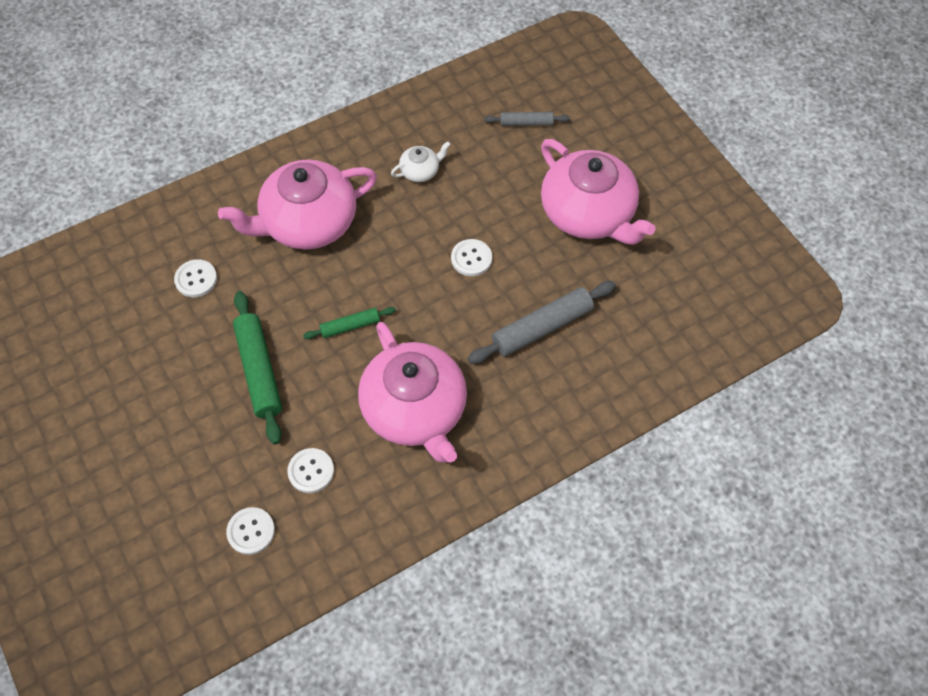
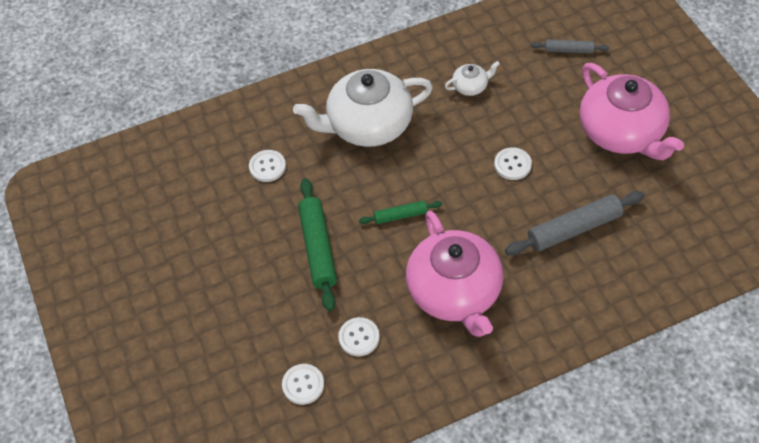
camera: 10 degrees right, 5 degrees down
pink teapot [218,159,377,250] -> white teapot [293,69,433,147]

